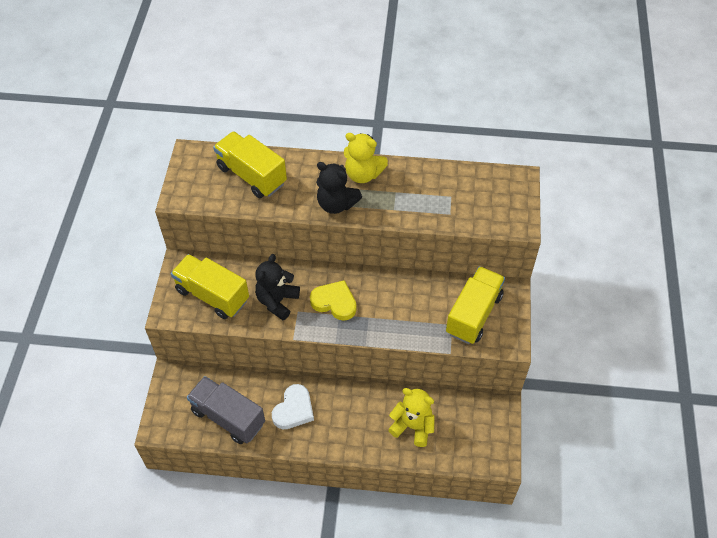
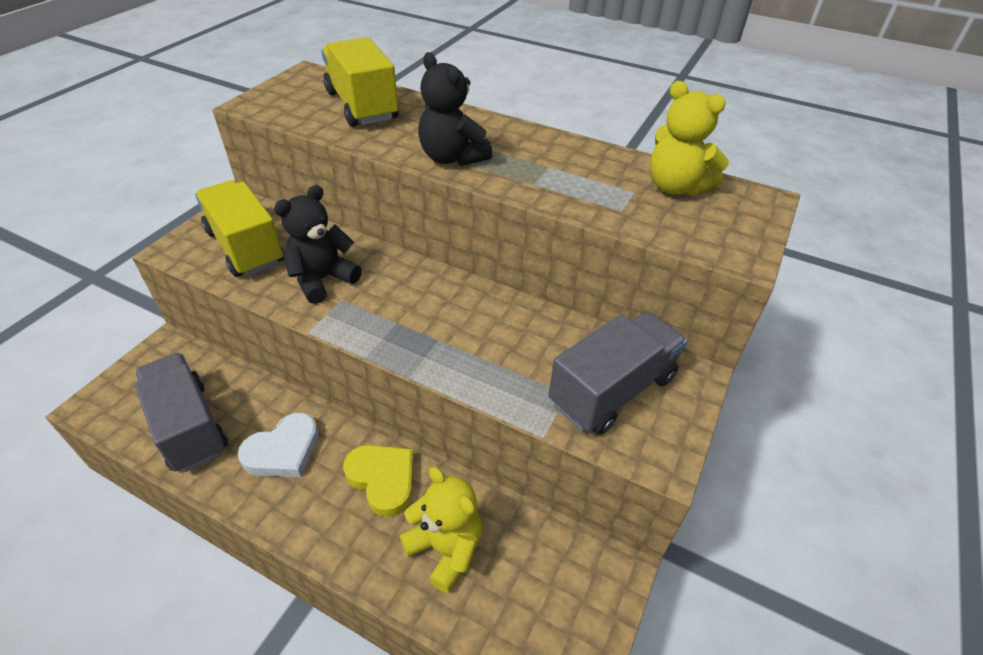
camera: 20 degrees right, 10 degrees down
yellow heart [310,280,356,321] -> yellow heart moved to [343,445,414,517]
yellow teddy bear [344,133,388,183] -> yellow teddy bear moved to [650,81,729,196]
yellow truck [446,266,505,344] -> grey truck [549,312,687,435]

